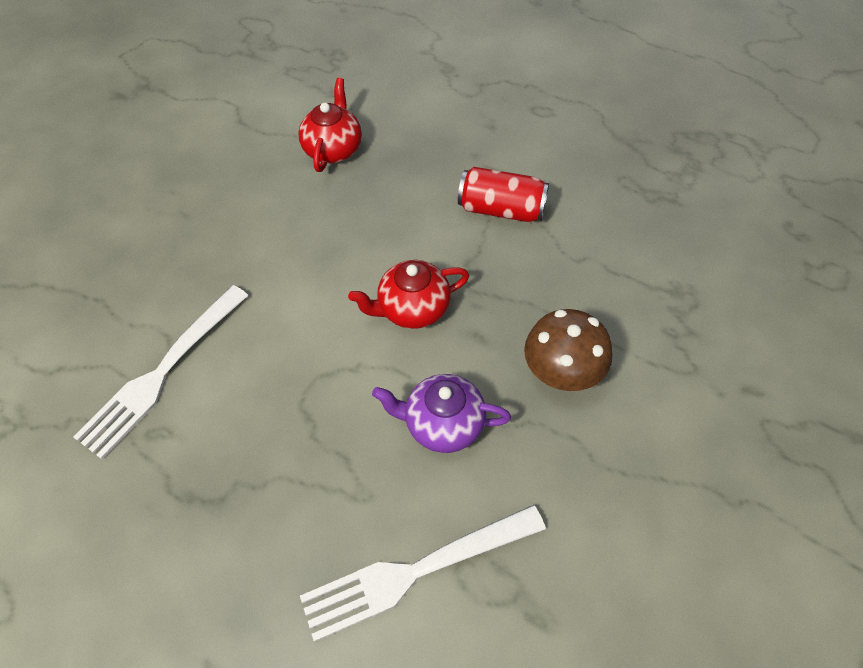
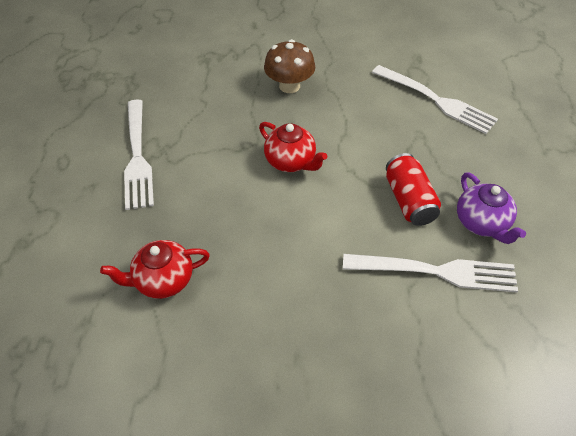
camera: 120 degrees left, 5 degrees down
purple teapot [372,374,511,453] -> purple teapot moved to [457,172,526,244]
red can [458,167,549,222] -> red can moved to [386,153,441,226]
none -> white fork [124,100,154,210]

